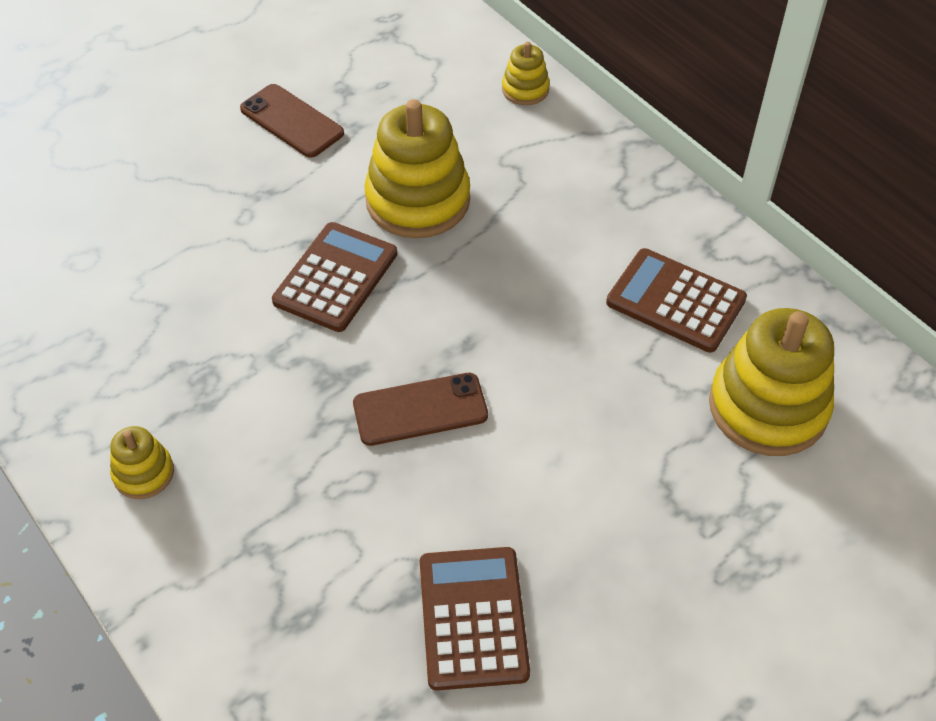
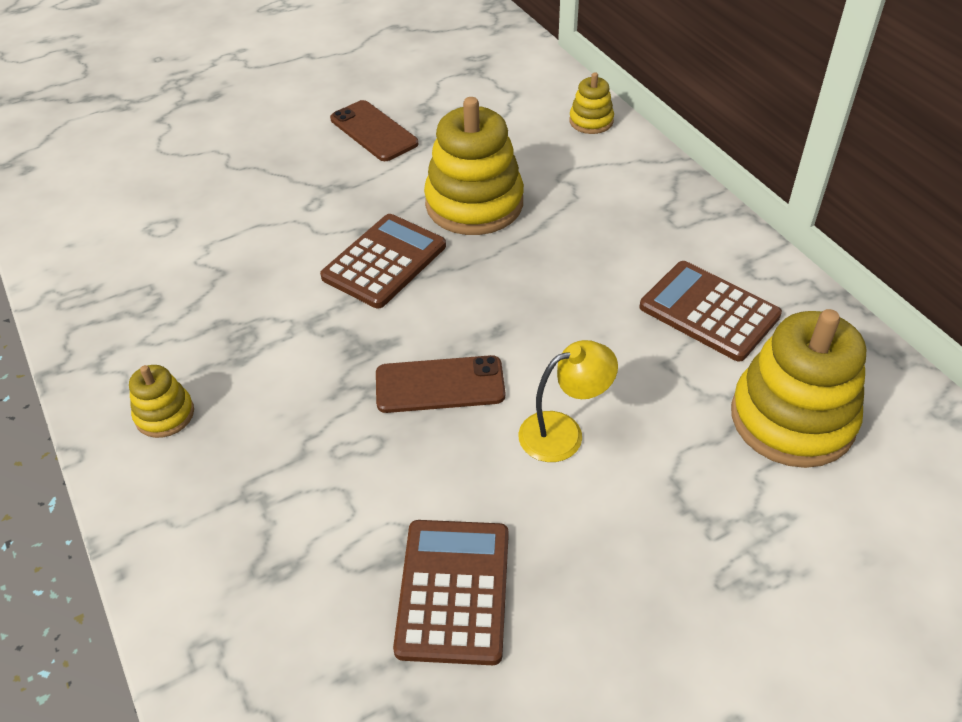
camera: 10 degrees right, 5 degrees down
none -> yellow lamp [519,340,618,462]

